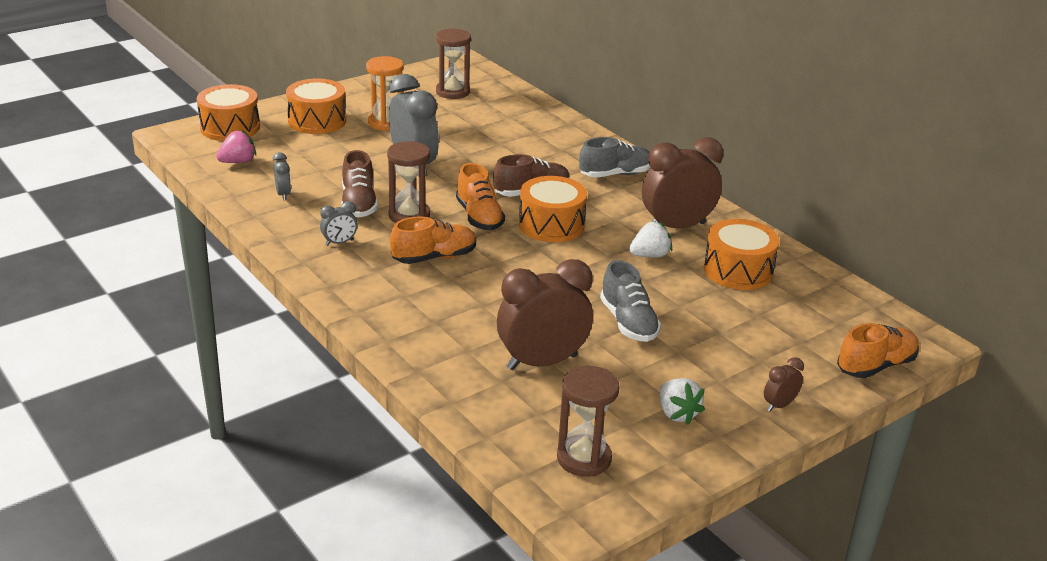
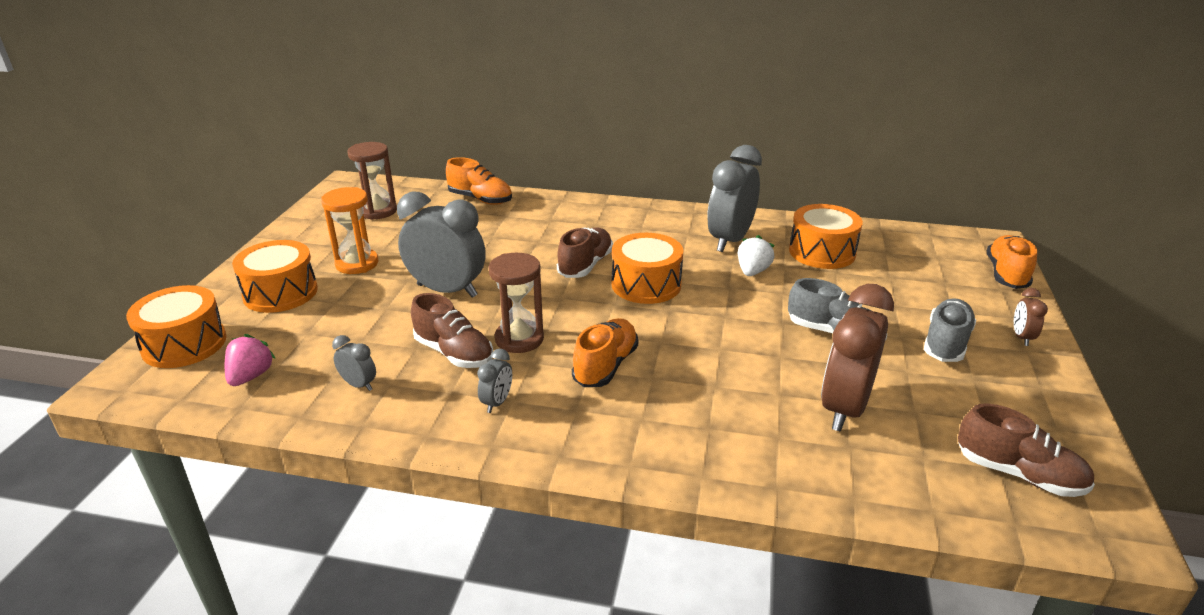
camera: 40 degrees left, 0 degrees up
orange shoe [456,163,505,230] -> orange shoe moved to [446,157,512,205]
brown hourglass [557,366,620,477] -> brown shoe [958,404,1095,497]
grey shoe [579,137,650,178] -> grey shoe moved to [924,298,976,362]
brown clock [642,137,723,228] -> grey clock [707,145,762,252]
white strawberry [660,378,705,425] -> none

